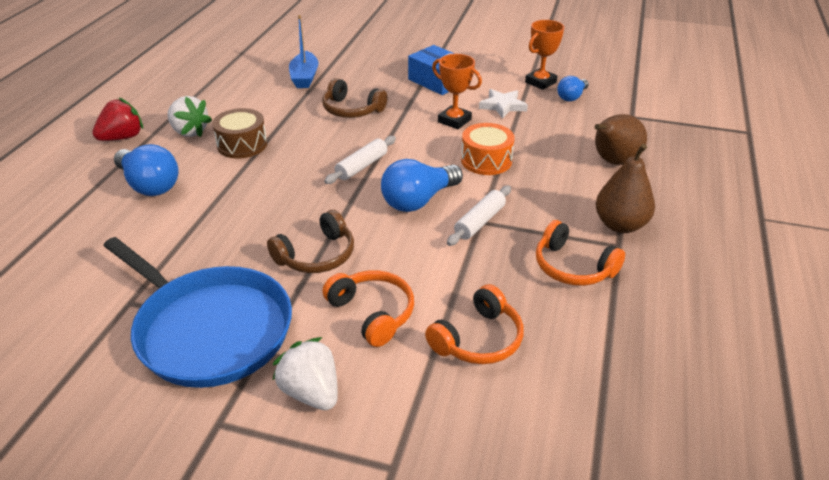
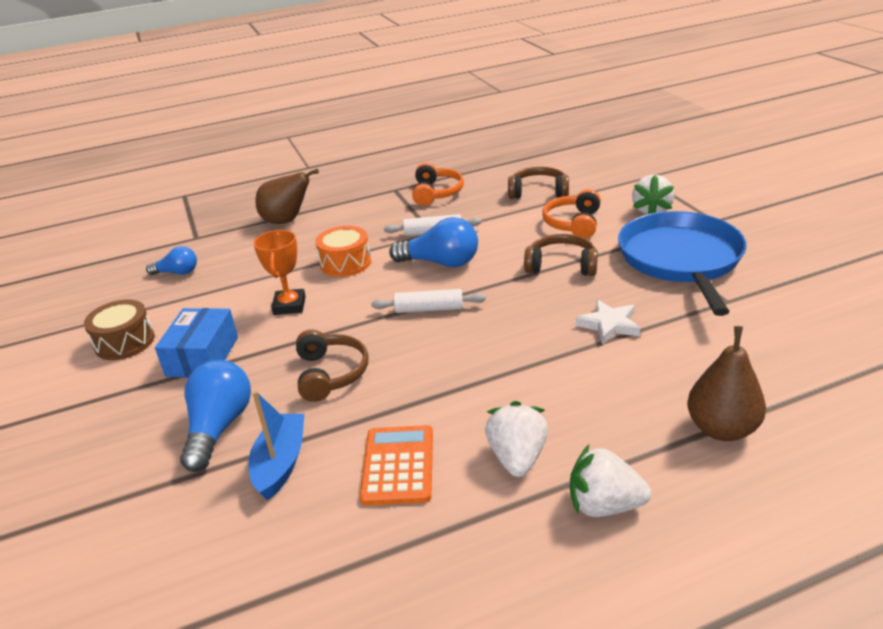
camera: 125 degrees left, 5 degrees down
red strawberry [92,98,143,141] -> white strawberry [570,445,651,517]
blue light bulb [114,144,178,196] -> blue light bulb moved to [180,360,251,472]
brown drum [212,108,267,158] -> brown drum moved to [84,300,155,360]
blue boat [289,15,319,88] -> blue boat turned 45 degrees counterclockwise [248,391,304,500]
orange headphones [425,284,524,364] -> brown headphones [508,167,569,199]
white star [479,89,528,119] -> white star moved to [575,299,641,344]
orange trophy [525,20,564,90] -> none
brown pear [596,144,655,233] -> brown pear moved to [687,326,766,441]
none -> orange calculator [360,425,433,505]

